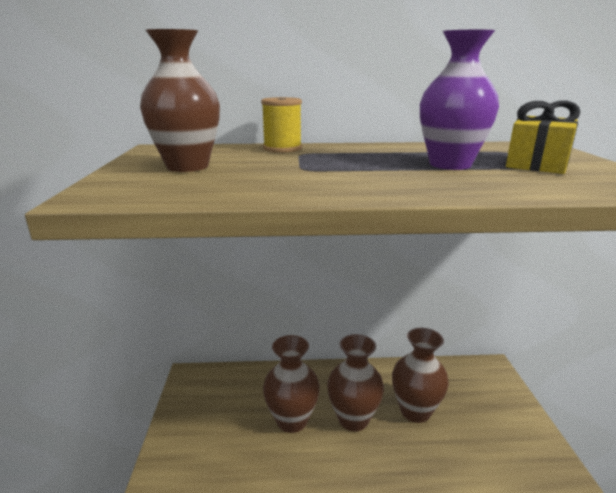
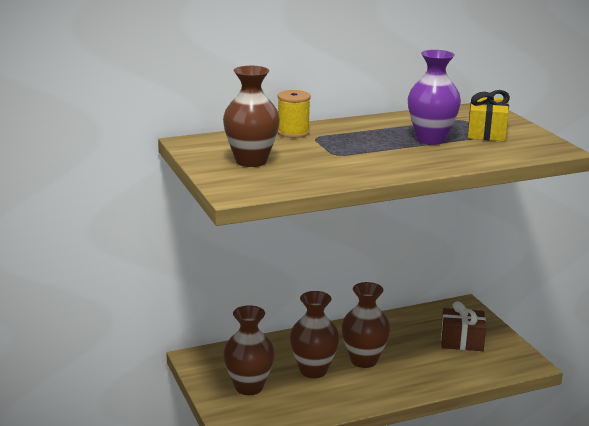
camera: 20 degrees left, 0 degrees up
brown vase [392,328,449,423] -> brown vase moved to [223,305,275,395]
none -> brown gift [441,301,486,351]

